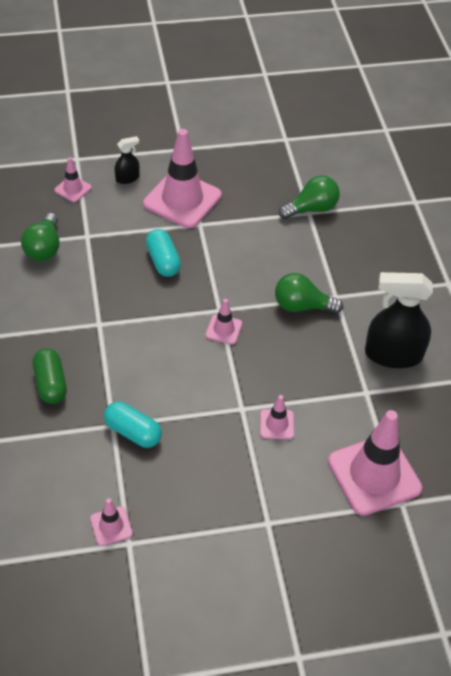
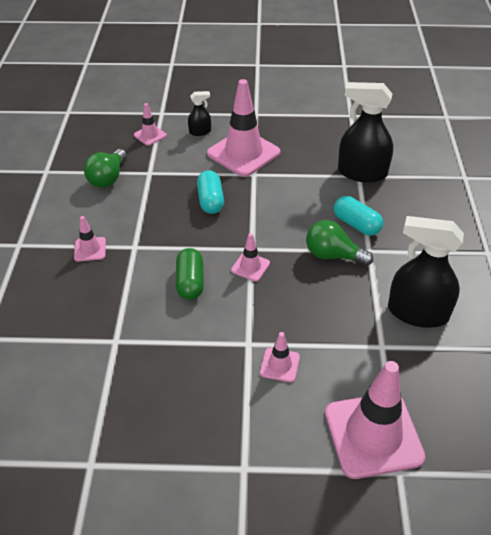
camera: 15 degrees right, 5 degrees down
green capsule [33,348,67,404] -> green capsule moved to [176,248,204,300]
pink traffic cone [90,498,133,546] -> pink traffic cone moved to [74,216,106,262]
turquoise capsule [104,402,162,448] -> turquoise capsule moved to [334,196,383,236]
green light bulb [279,175,340,219] -> black spray bottle [338,82,393,183]

